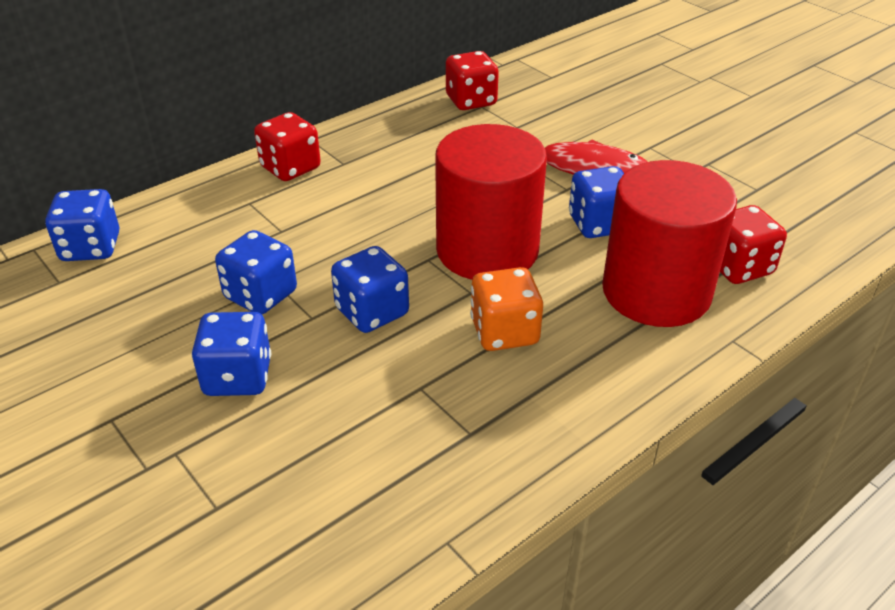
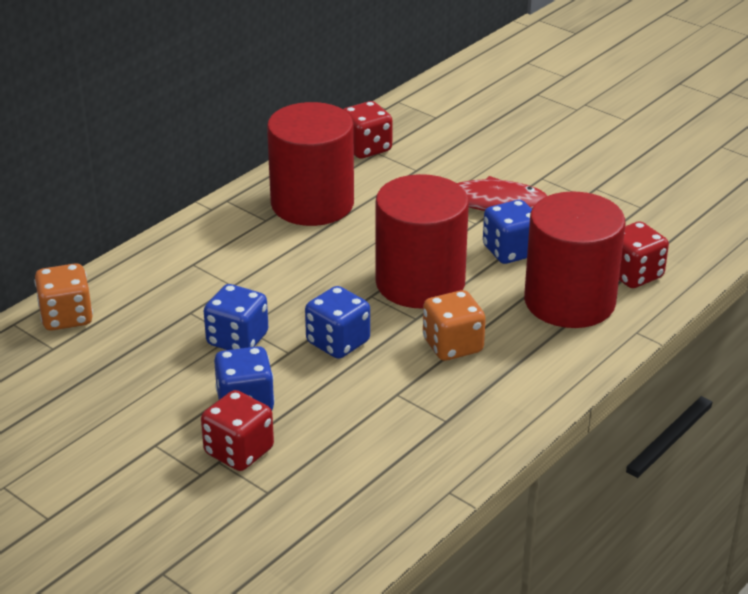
camera: 10 degrees left, 5 degrees down
blue dice [45,189,119,261] -> orange dice [34,263,93,331]
red dice [254,112,321,181] -> red dice moved to [201,390,274,471]
none -> red cylinder [267,102,354,226]

